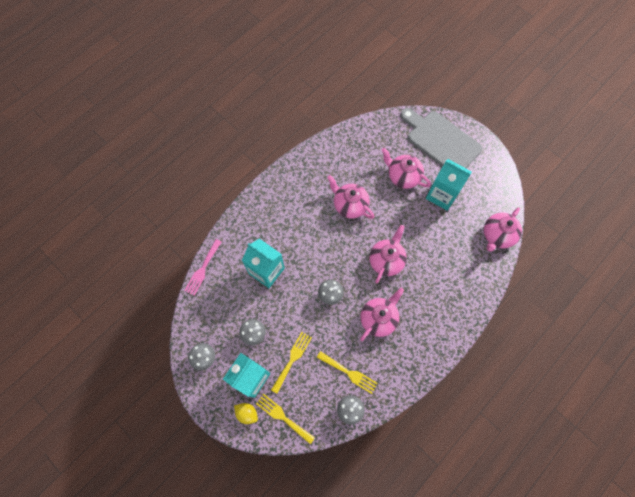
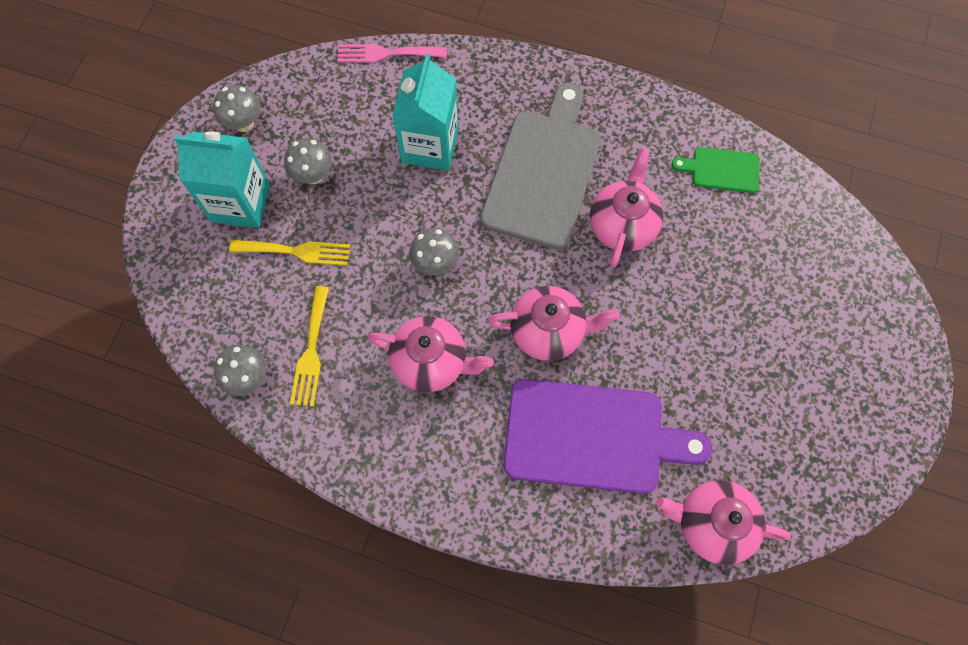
camera: 65 degrees right, 0 degrees up
yellow lemon [234,403,258,424] -> none
yellow fork [256,394,315,444] -> none
pink teapot [382,148,431,189] -> none
grey cutting board [400,108,483,168] -> grey cutting board moved to [481,83,601,249]
turquoise carton [426,159,472,211] -> none
none -> purple cutting board [504,379,712,494]
none -> green cutting board [672,147,760,193]

